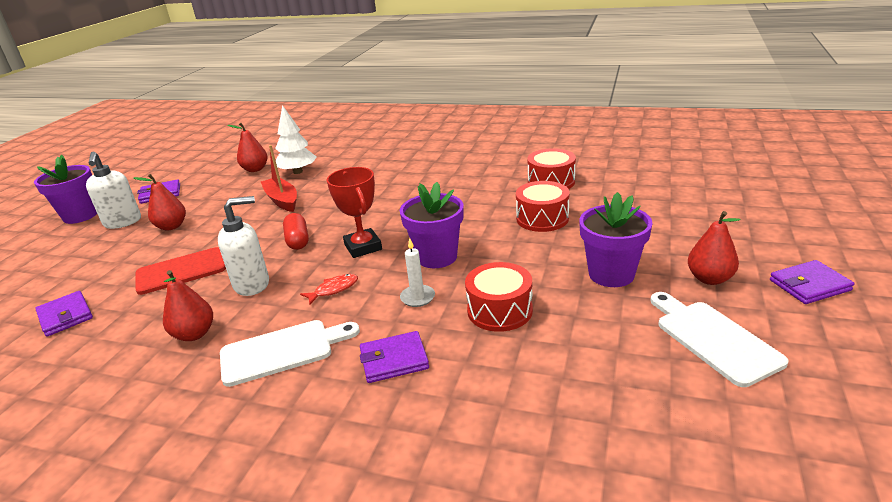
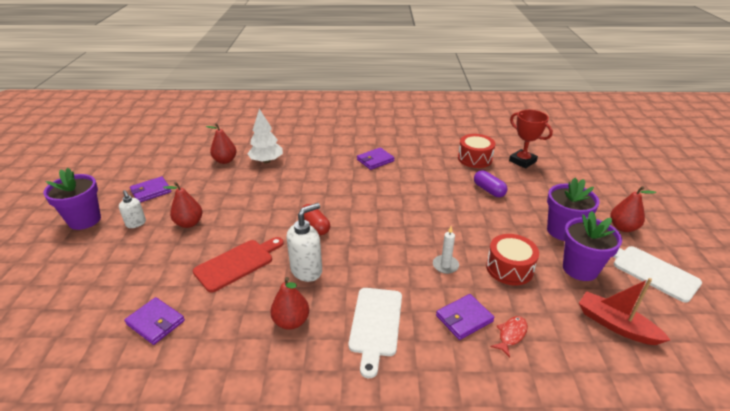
camera: 20 degrees left, 5 degrees up
white soap dispenser [86,152,141,229] -> white soap dispenser [119,190,146,228], size x0.60
white cutting board [220,320,360,387] -> white cutting board turned 135 degrees clockwise [348,288,402,378]
red boat [261,145,297,212] -> red boat moved to [579,278,670,345]
red fish [300,274,358,304] -> red fish moved to [491,316,528,357]
red trophy [327,167,382,258] -> red trophy moved to [509,110,553,169]
purple flower pot [400,182,464,268] -> purple flower pot moved to [563,211,622,281]
red drum [516,181,570,232] -> purple capsule [474,170,508,197]
purple wallet [770,260,854,304] -> purple wallet moved to [357,148,394,170]

